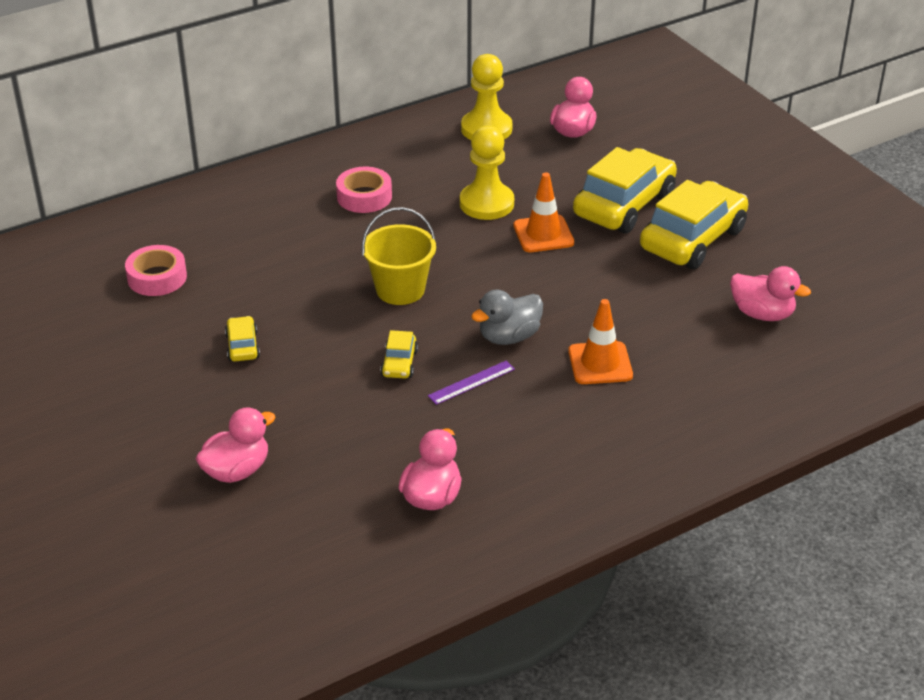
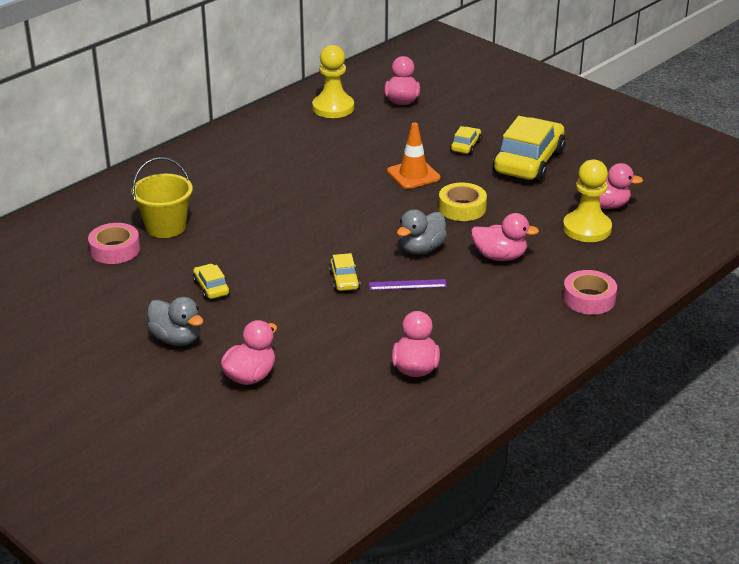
camera: 15 degrees left, 5 degrees down
pink tape [336,167,392,213] -> pink tape moved to [563,270,617,315]
yellow bucket [362,207,436,305] -> yellow bucket moved to [132,157,193,238]
purple ruler [428,361,515,405] -> purple ruler turned 45 degrees clockwise [369,279,447,290]
yellow pawn [460,126,514,220] -> yellow pawn moved to [563,159,612,242]
orange traffic cone [568,299,633,384] -> pink duck [471,213,539,261]
yellow car [573,147,677,233] -> yellow car [450,126,482,155], size x0.45
none -> grey duck [147,297,204,346]
none -> yellow tape [439,183,487,221]

